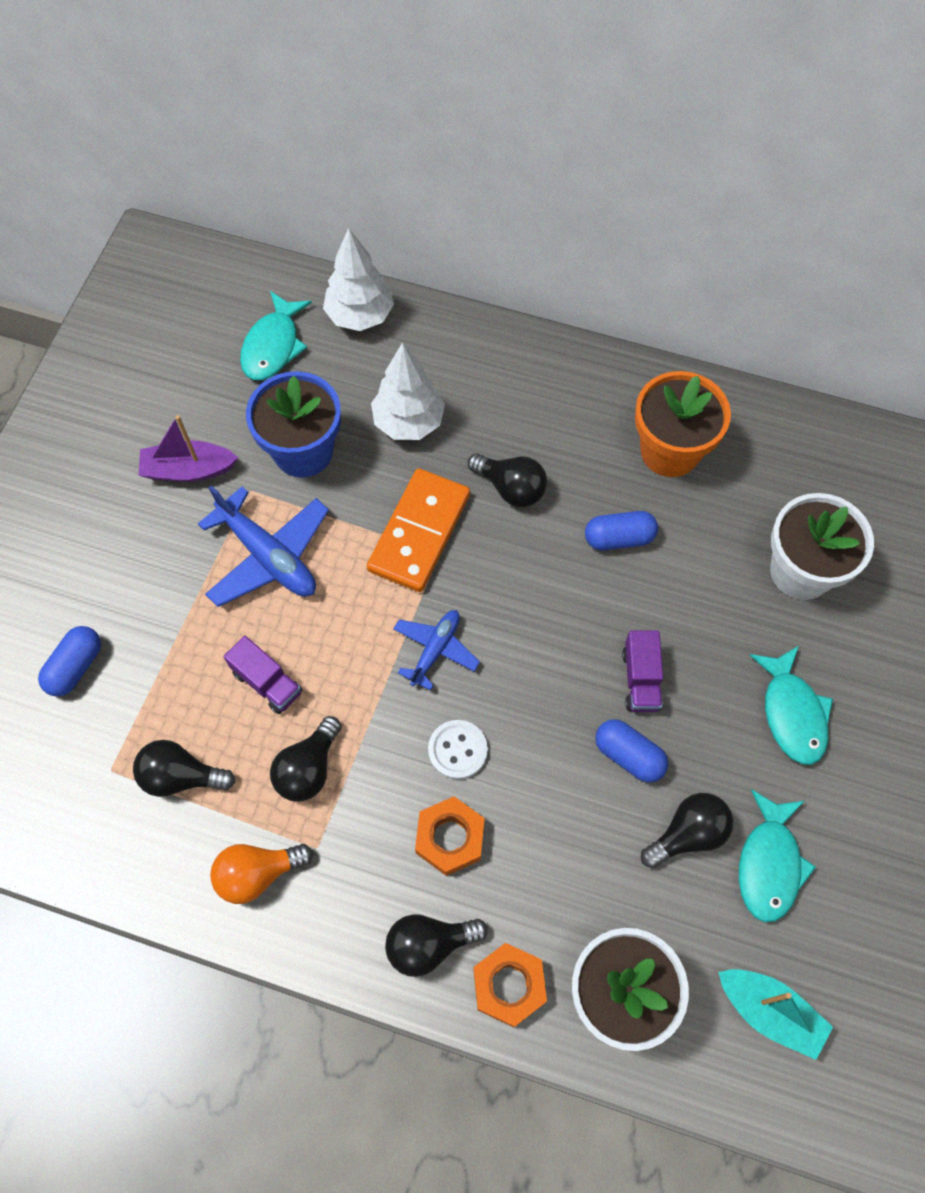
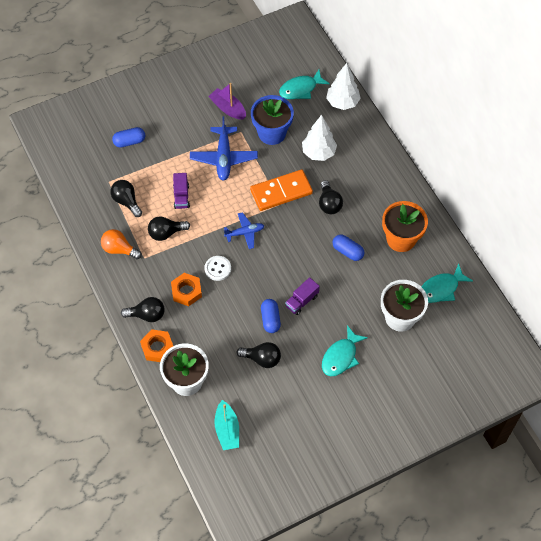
camera: 45 degrees right, 5 degrees down
black light bulb [385,914,488,977] -> black light bulb turned 150 degrees clockwise [121,297,165,322]
turquoise fish [739,789,816,922] -> turquoise fish moved to [421,264,473,303]

